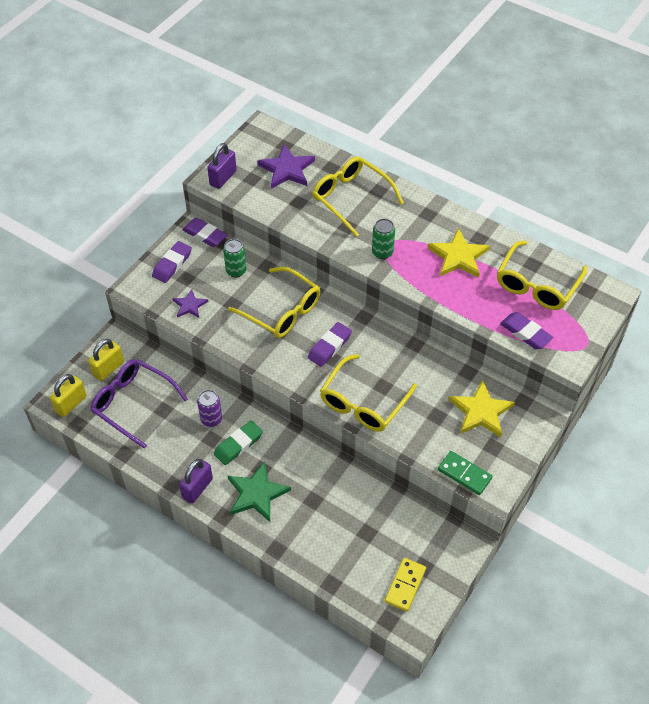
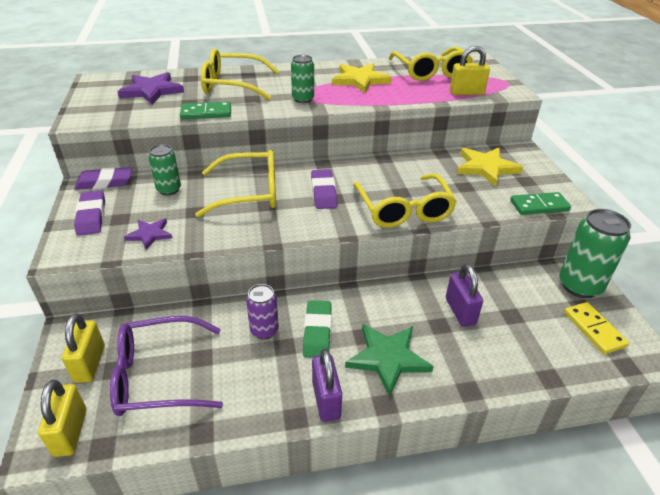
camera: 45 degrees left, 15 degrees down
purple padlock [207,143,237,189] -> purple padlock moved to [446,264,483,327]
purple eraser [500,312,553,349] -> yellow padlock [450,46,490,95]
none -> green domino [180,102,231,119]
none -> green can [559,209,631,298]

